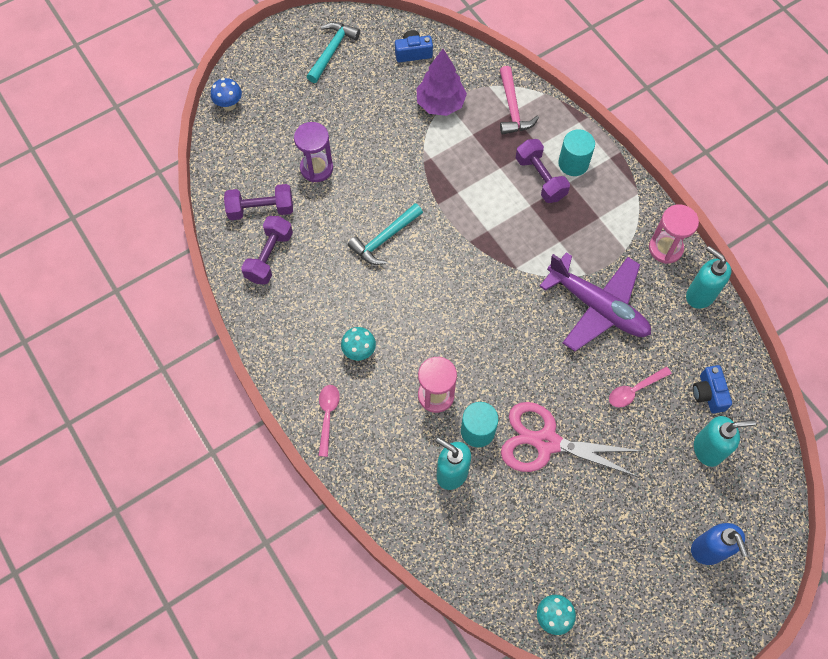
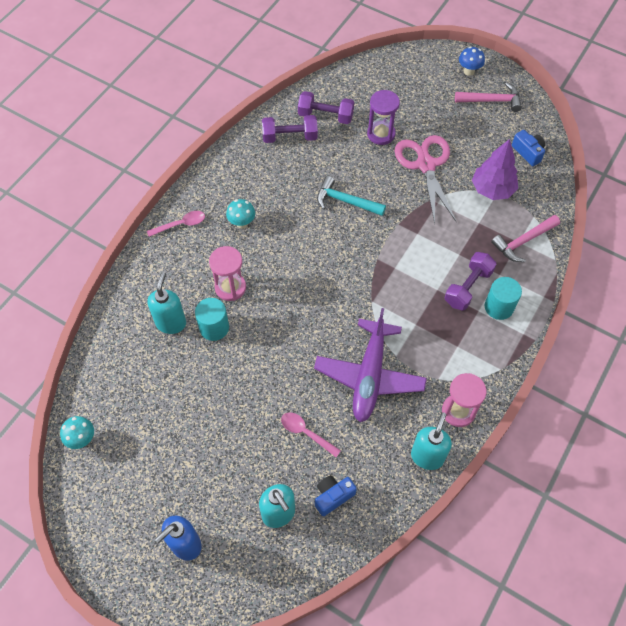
camera: 65 degrees right, 5 degrees down
blue mushroom [211,78,242,111] -> blue mushroom moved to [459,46,485,76]
purple dumbbell [224,184,293,220] -> purple dumbbell turned 45 degrees counterclockwise [298,91,354,124]
turquoise hammer [307,22,360,83] -> pink hammer [455,83,522,112]
pink scissors [501,402,642,477] -> pink scissors moved to [394,135,456,224]

